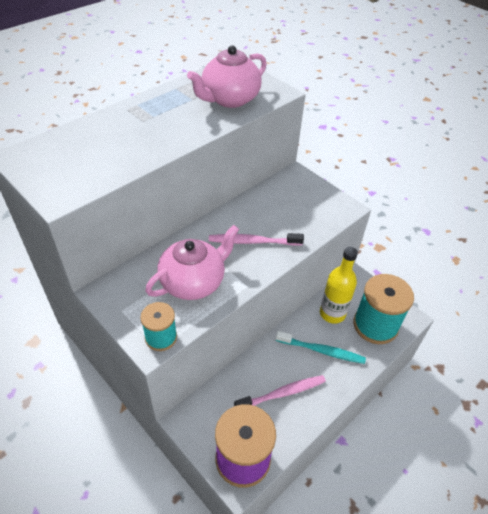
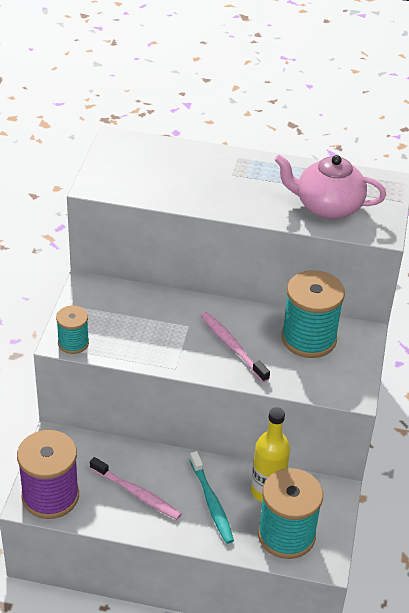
camera: 55 degrees right, 5 degrees down
pink teapot [145,225,239,300] -> none
none -> turquoise spool [281,270,345,358]

